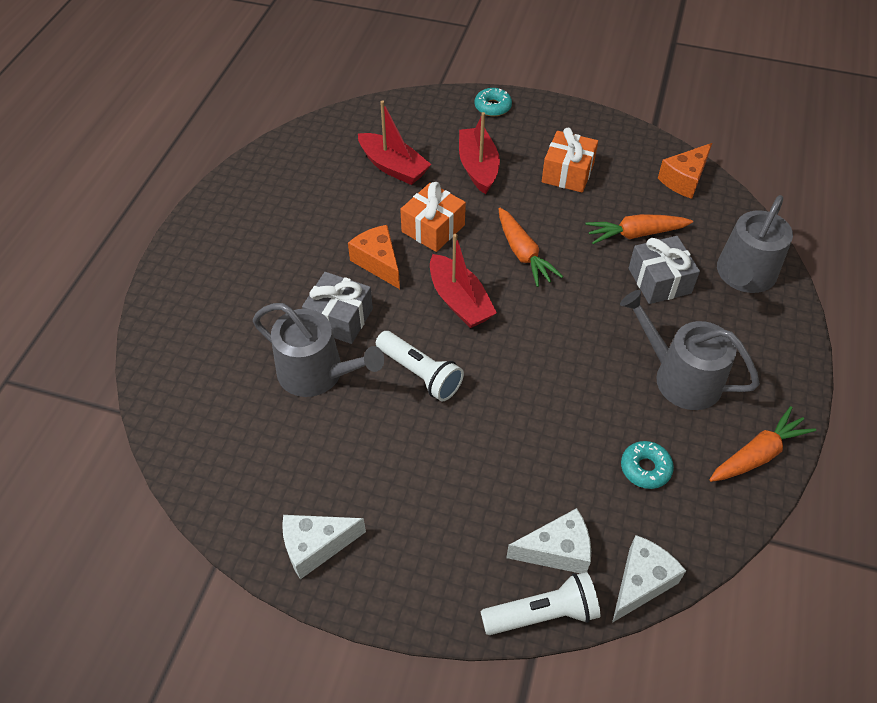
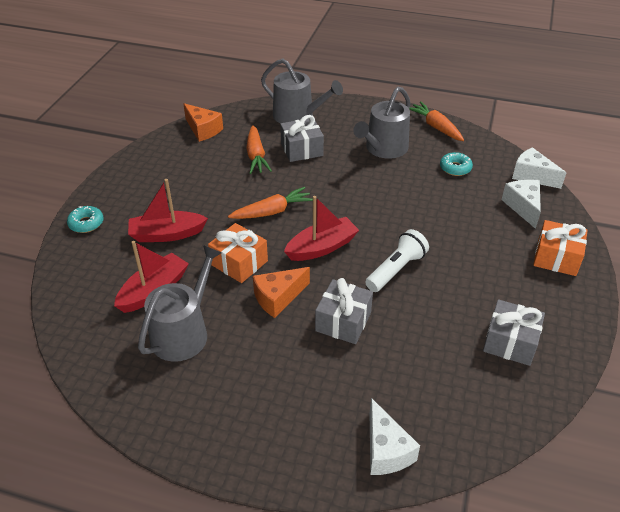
camera: 90 degrees left, 10 degrees down
grey watering can [253,303,384,397] -> grey watering can moved to [138,245,222,362]
white cheese [282,515,366,579] -> white cheese moved to [369,398,420,475]
white flashlight [480,572,600,635] -> none
orange gift [542,128,598,193] -> orange gift moved to [533,220,588,276]
none -> grey gift [483,299,545,366]

